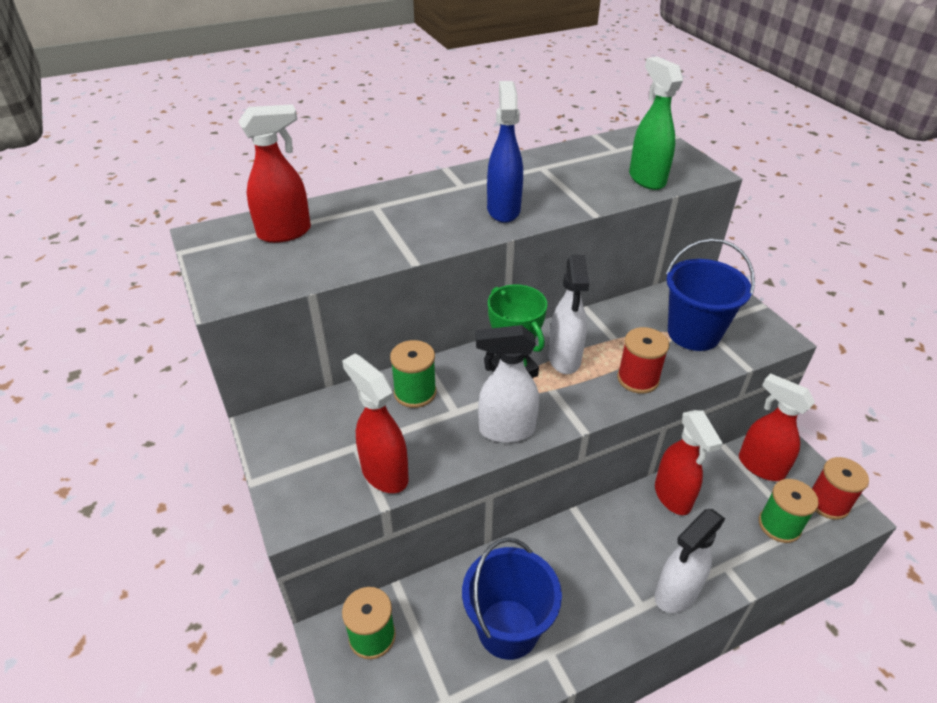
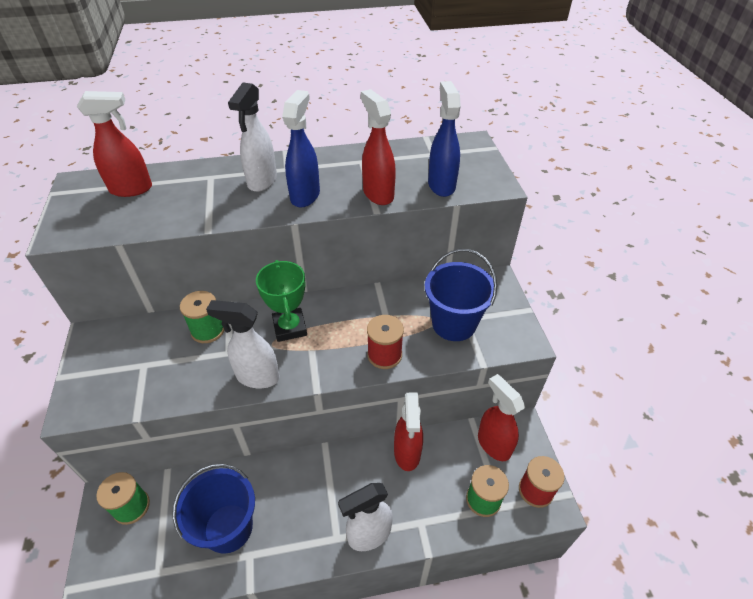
camera: 15 degrees right, 5 degrees up
red spray bottle [342,353,409,493] -> red spray bottle moved to [361,89,396,205]
white spray bottle [548,255,589,374] -> white spray bottle moved to [228,83,277,192]
green spray bottle [629,57,683,190] -> blue spray bottle [428,81,461,197]

